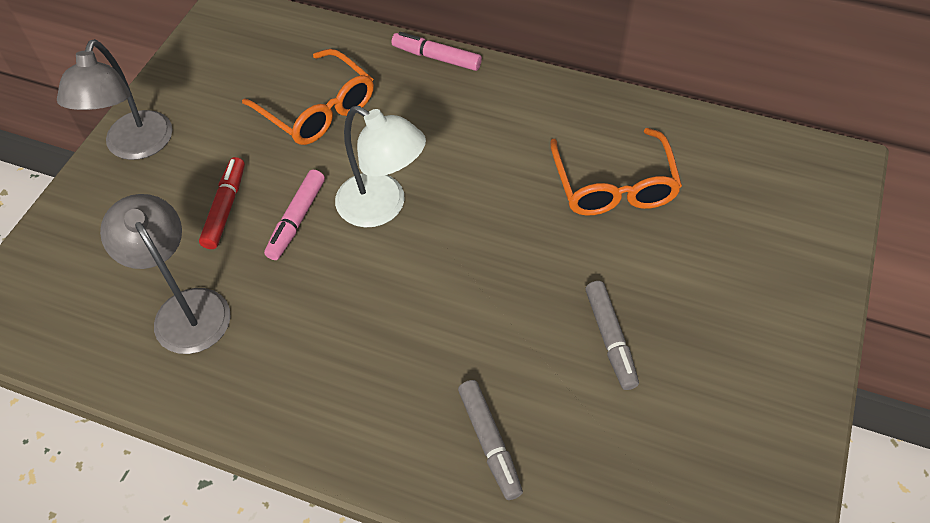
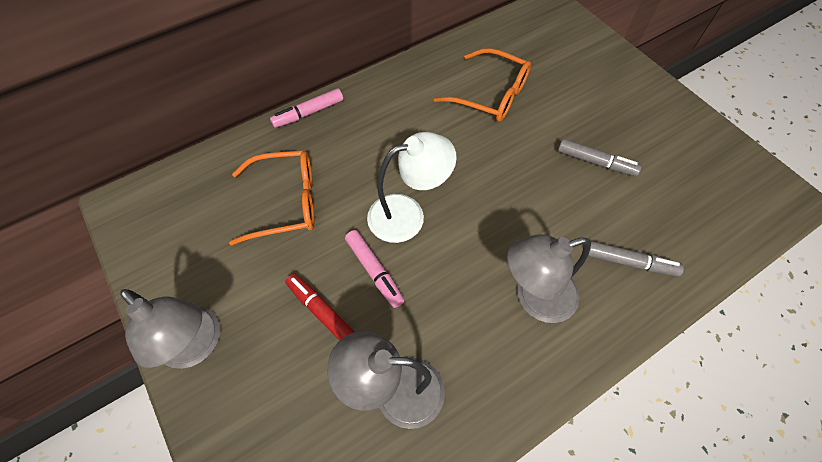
camera: 55 degrees left, 5 degrees up
none -> grey lamp [507,234,590,323]

